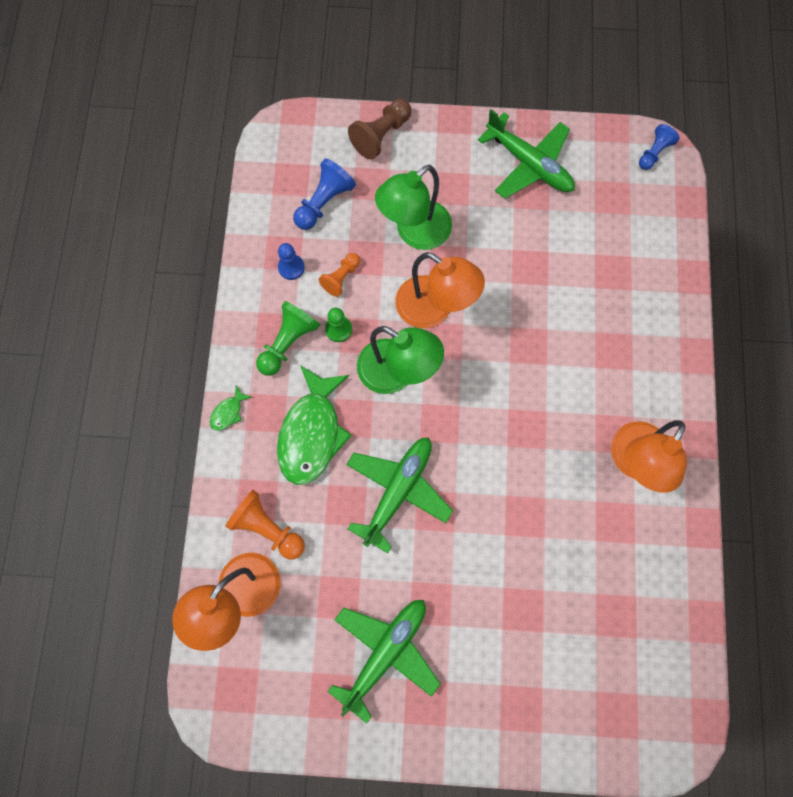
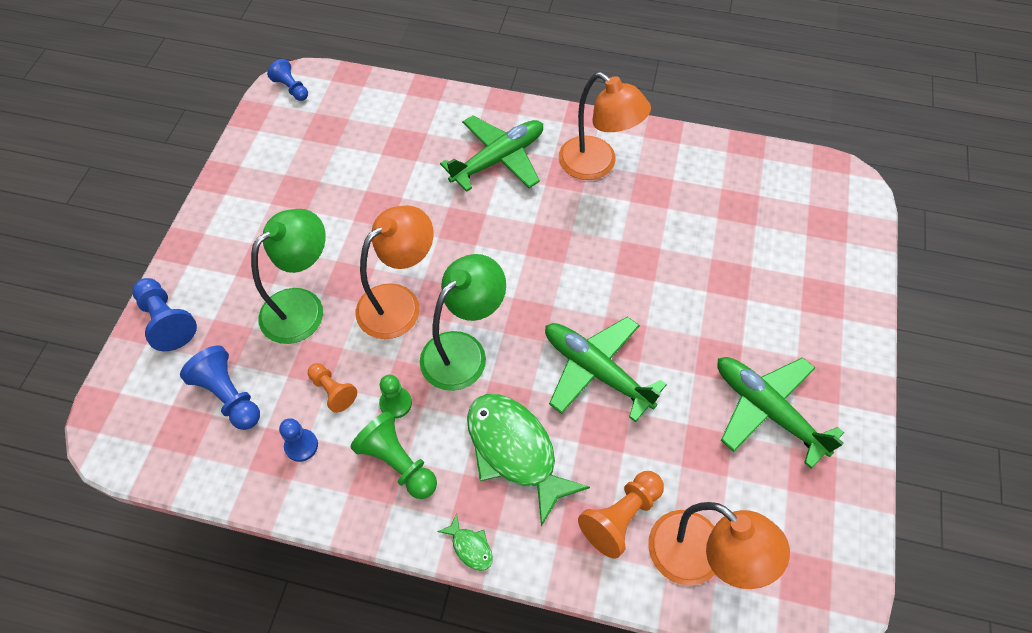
camera: 80 degrees left, 15 degrees down
green fish [277,365,352,485] -> green fish turned 150 degrees counterclockwise [467,394,590,526]
brown pawn [348,99,412,159] -> blue pawn [132,278,197,351]
green lamp [375,165,452,250] -> green lamp turned 105 degrees counterclockwise [251,209,326,344]
green plane [478,109,575,199] -> green plane moved to [440,116,543,192]

